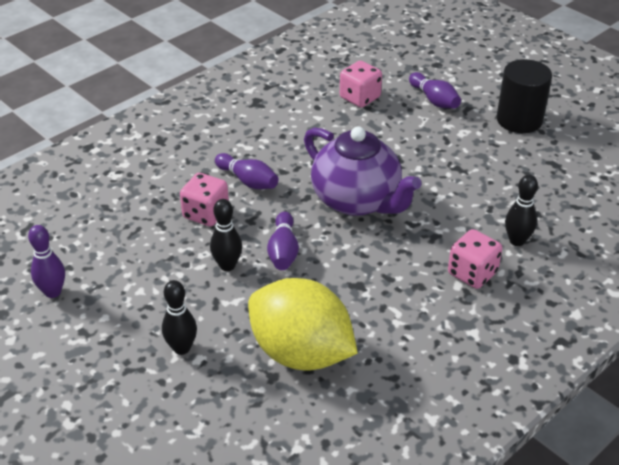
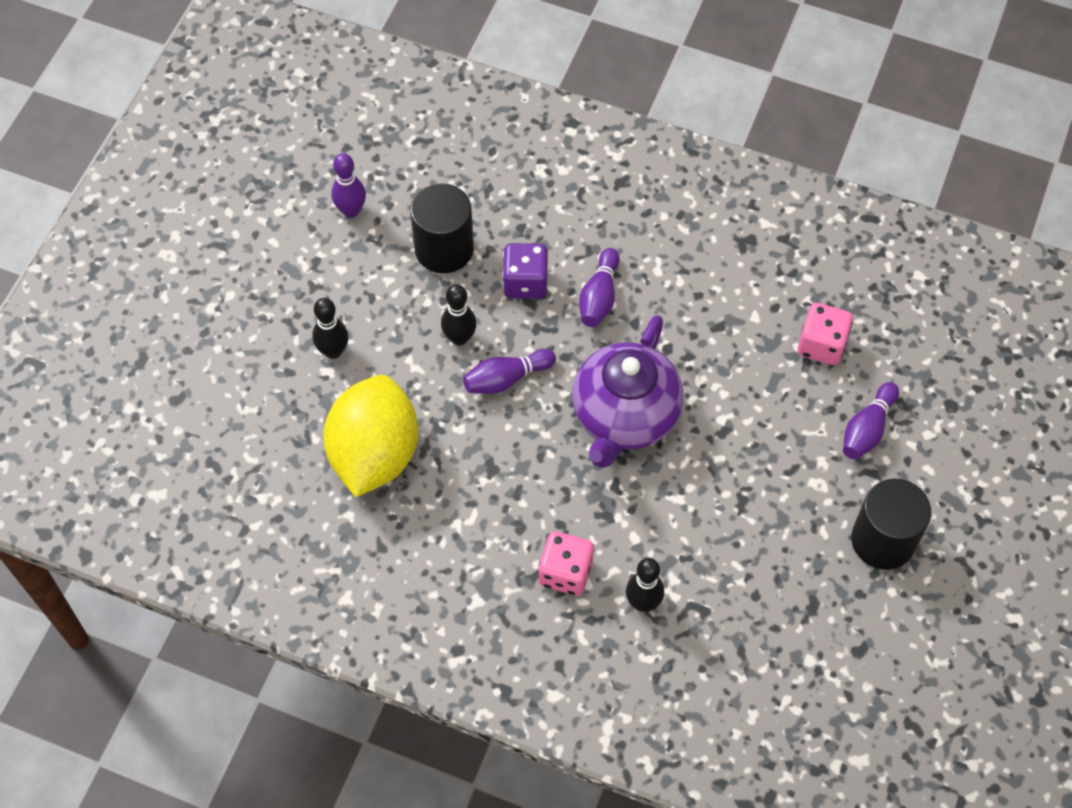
camera: 65 degrees right, 20 degrees up
pink dice [180,173,229,226] -> purple dice [502,243,549,299]
none -> black cylinder [410,184,474,273]

